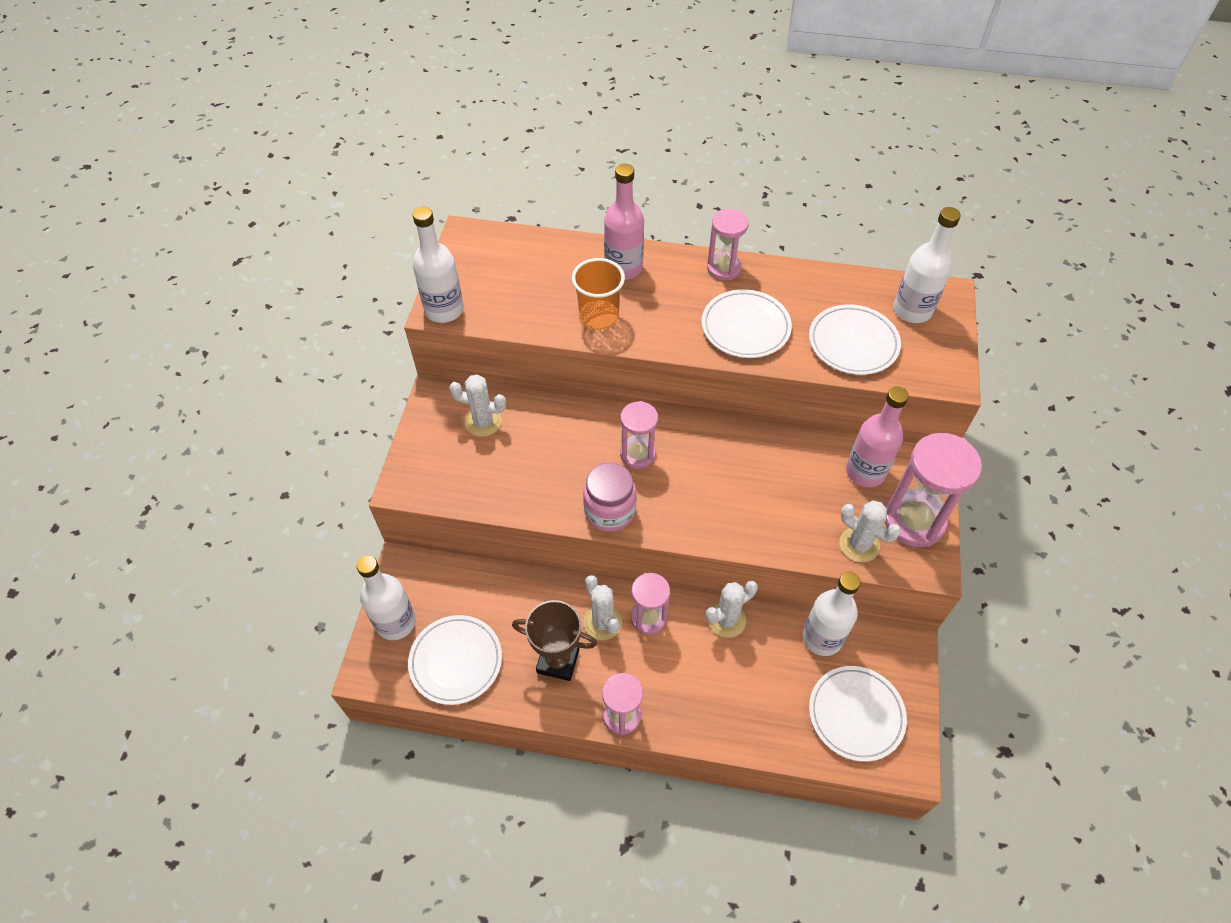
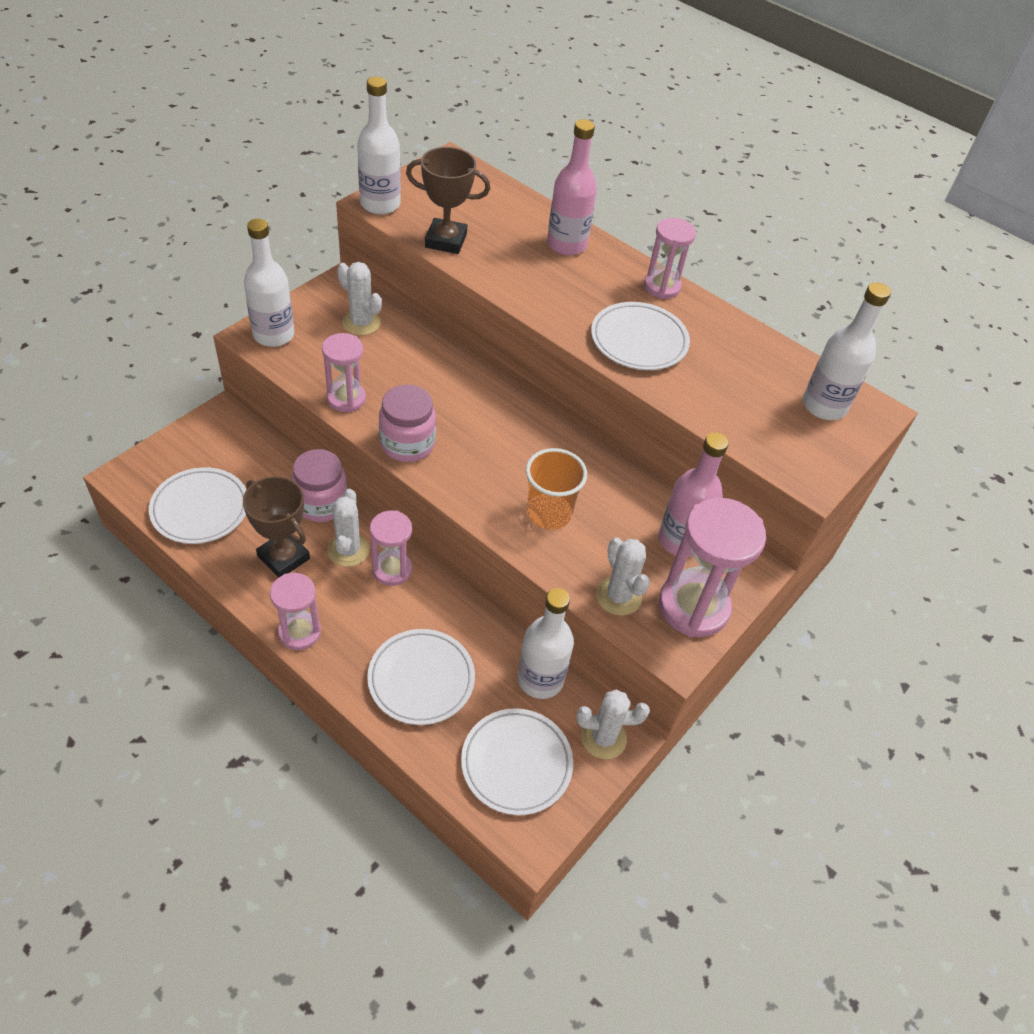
camera: 25 degrees right, 5 degrees down
white bottle [356,555,416,640] -> white bottle moved to [244,219,294,347]
orange cup [572,258,625,330] -> orange cup moved to [526,448,587,530]
pink hourglass [620,401,658,469] -> pink hourglass moved to [322,333,366,412]
white cactus [706,581,758,638] -> white cactus moved to [576,689,650,759]
white plate [809,304,901,375] -> white plate moved to [367,629,475,725]
none -> pink jar [291,449,347,522]
none -> brown trophy [406,147,490,254]

